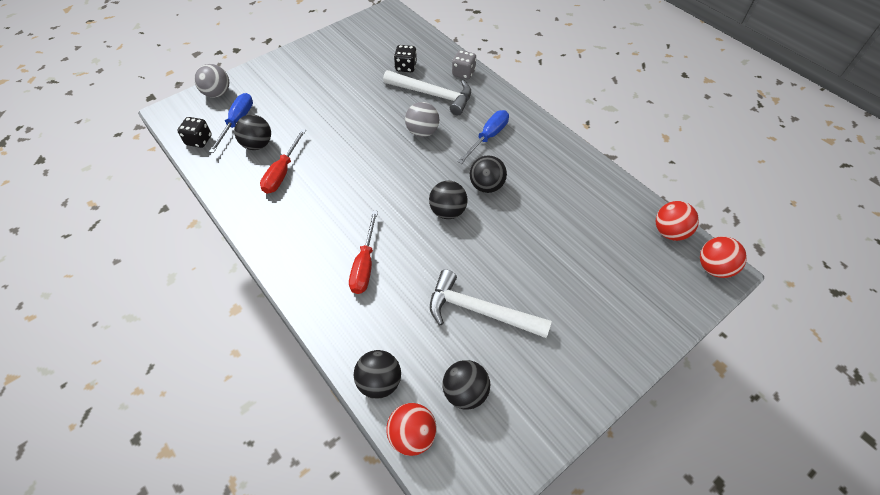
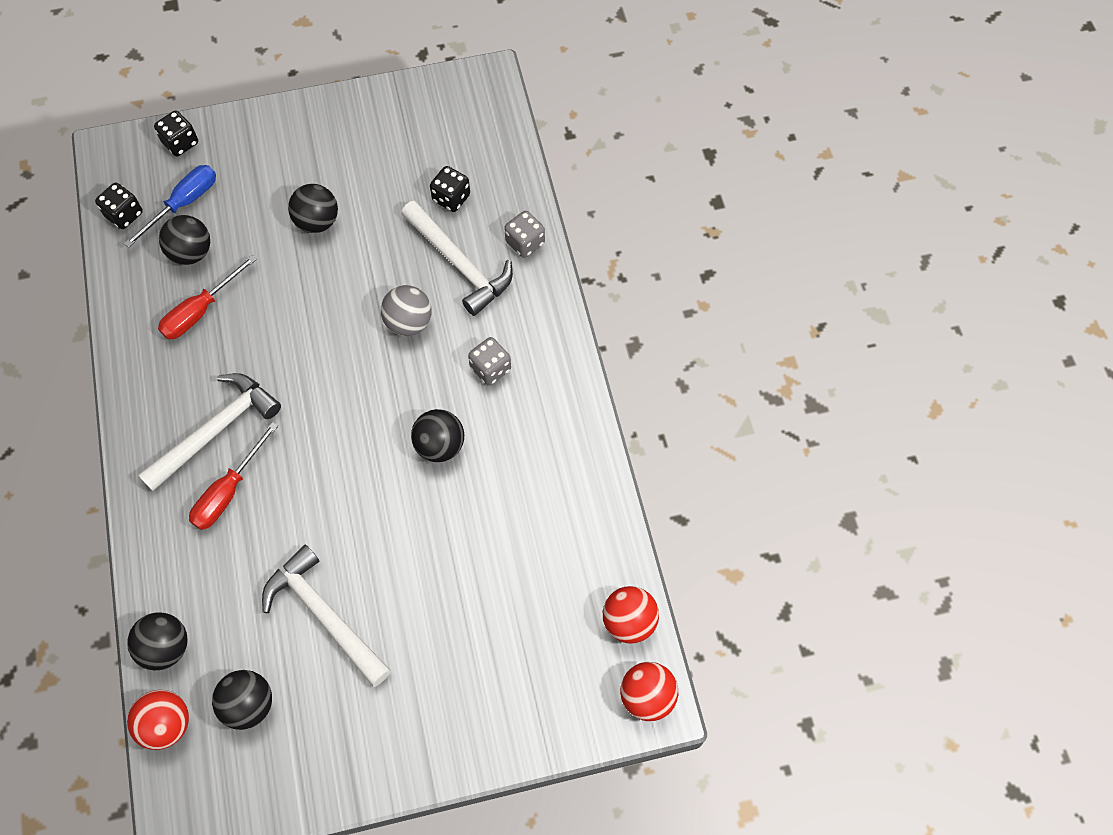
camera: 25 degrees right, 10 degrees up
grey ball [194,64,229,98] -> black dice [154,110,198,156]
black ball [429,181,467,219] -> black ball moved to [288,184,338,233]
blue screwdriver [457,110,509,164] -> grey dice [468,337,511,386]
none -> white hammer [138,373,281,491]

